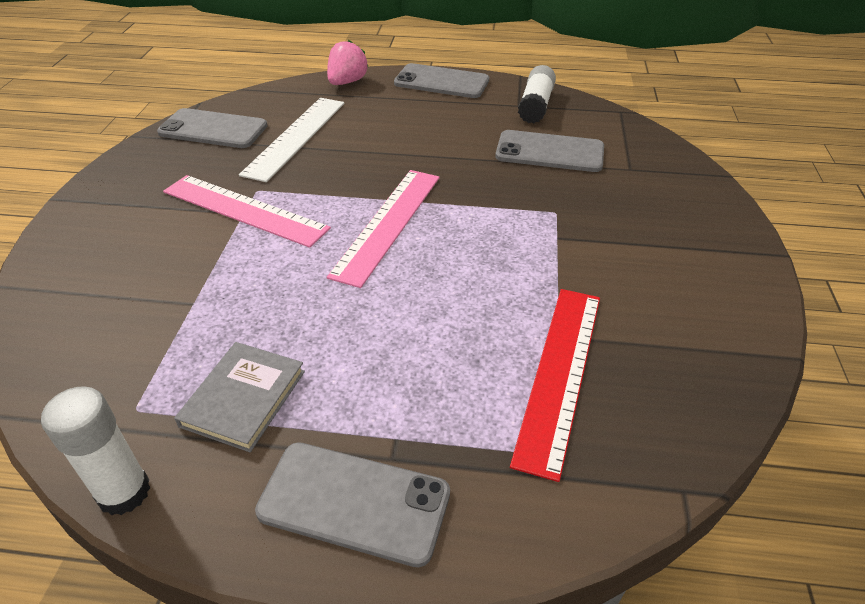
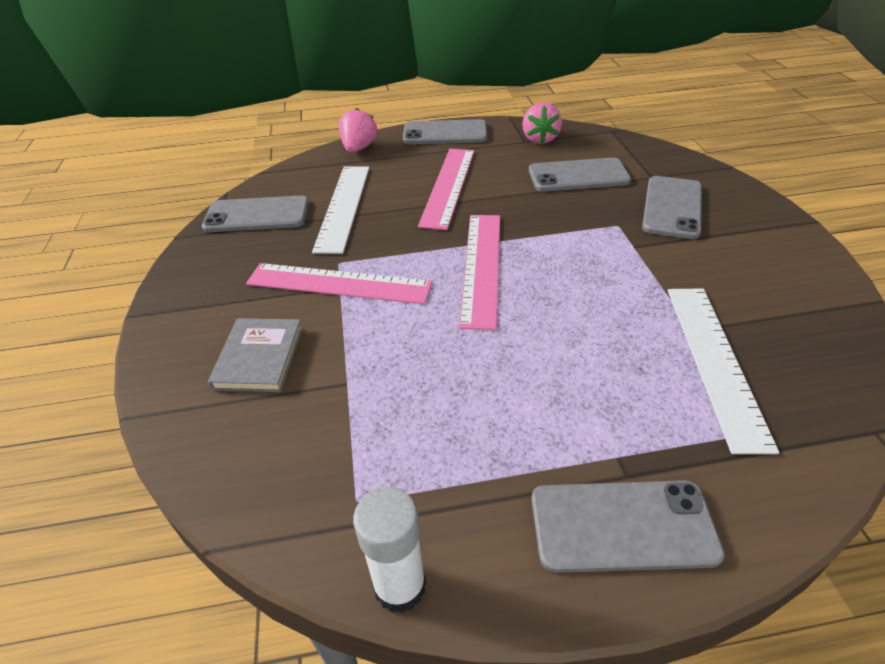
camera: 15 degrees left, 0 degrees up
grey book [174,342,305,452] -> grey book moved to [208,318,303,392]
red ruler [510,289,600,482] -> white ruler [668,289,779,454]
white glue stick [518,65,556,123] -> pink strawberry [522,102,562,144]
none -> pink ruler [418,149,474,230]
none -> grey phone [642,176,702,239]

